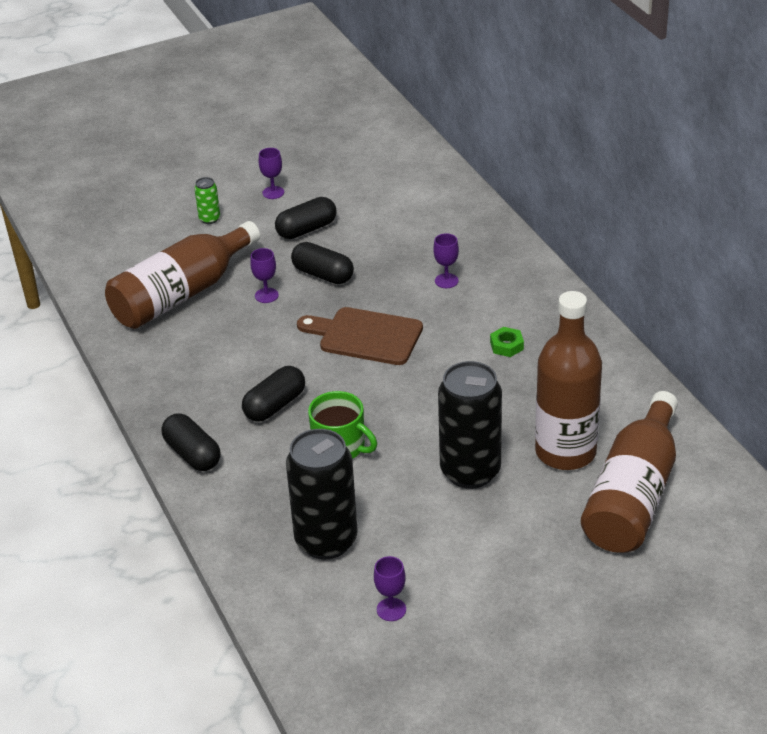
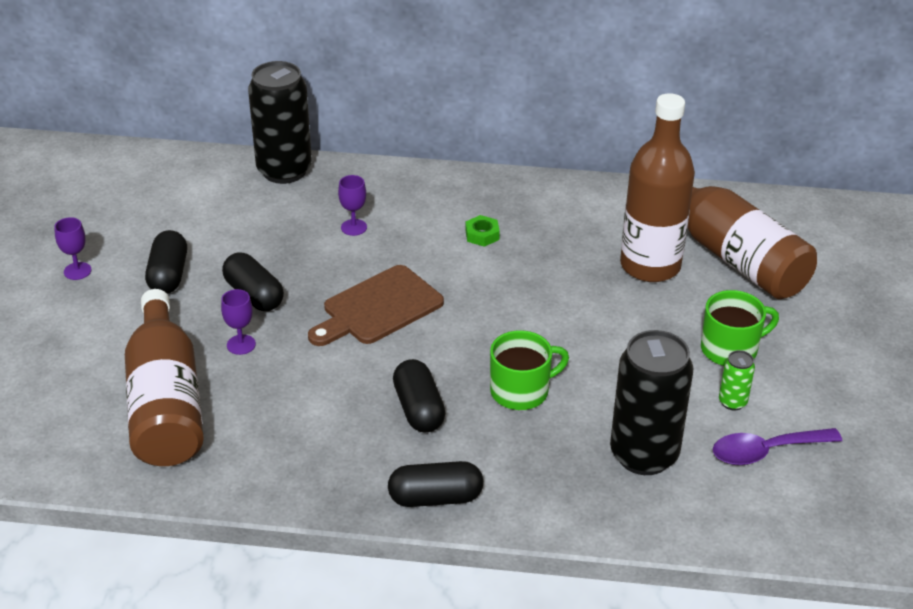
camera: 60 degrees left, 0 degrees up
green can [194,177,220,224] -> green can moved to [719,350,755,410]
black capsule [291,242,354,284] -> black capsule turned 75 degrees clockwise [222,253,284,311]
purple goblet [374,556,406,621] -> purple spoon [713,428,842,465]
black can [438,361,502,489] -> black can moved to [248,61,312,184]
none -> green mug [701,290,779,366]

